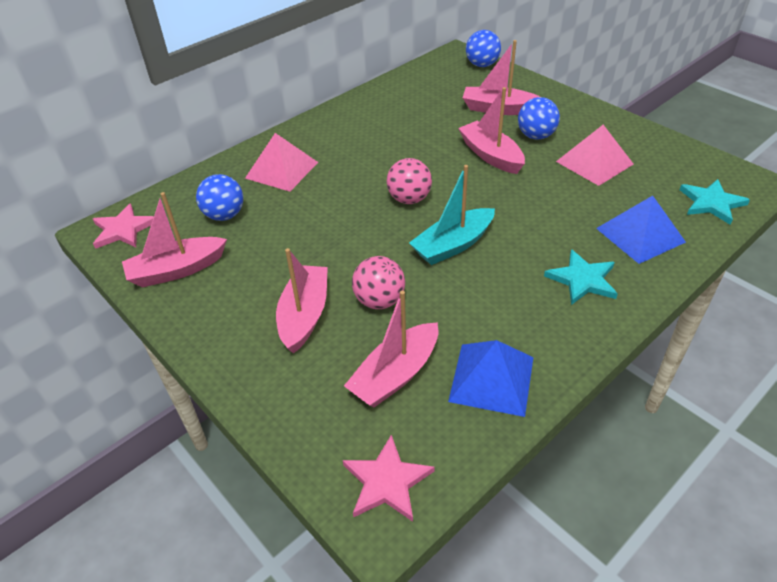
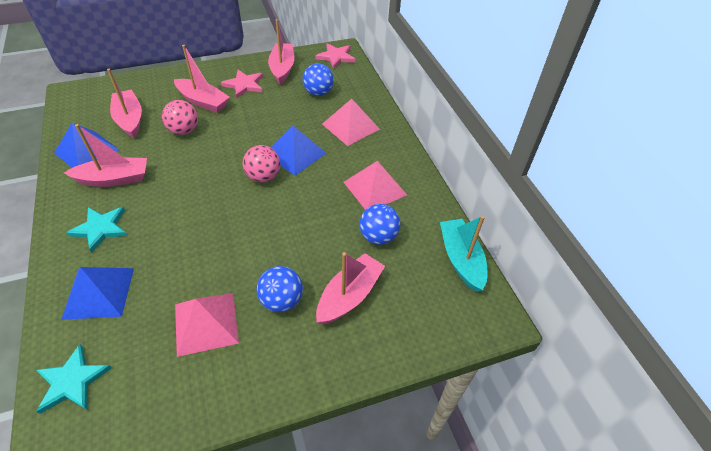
camera: 110 degrees right, 5 degrees up
pink star [343,435,435,522] -> pink star moved to [221,70,263,98]
turquoise boat [409,165,495,265] -> turquoise boat moved to [440,216,487,292]
pink boat [458,87,525,174] -> pink boat moved to [64,124,147,187]
blue ball [466,30,501,67] -> blue ball moved to [360,204,401,245]
none -> blue pyramid [271,126,326,176]
none -> pink pyramid [344,161,407,210]

